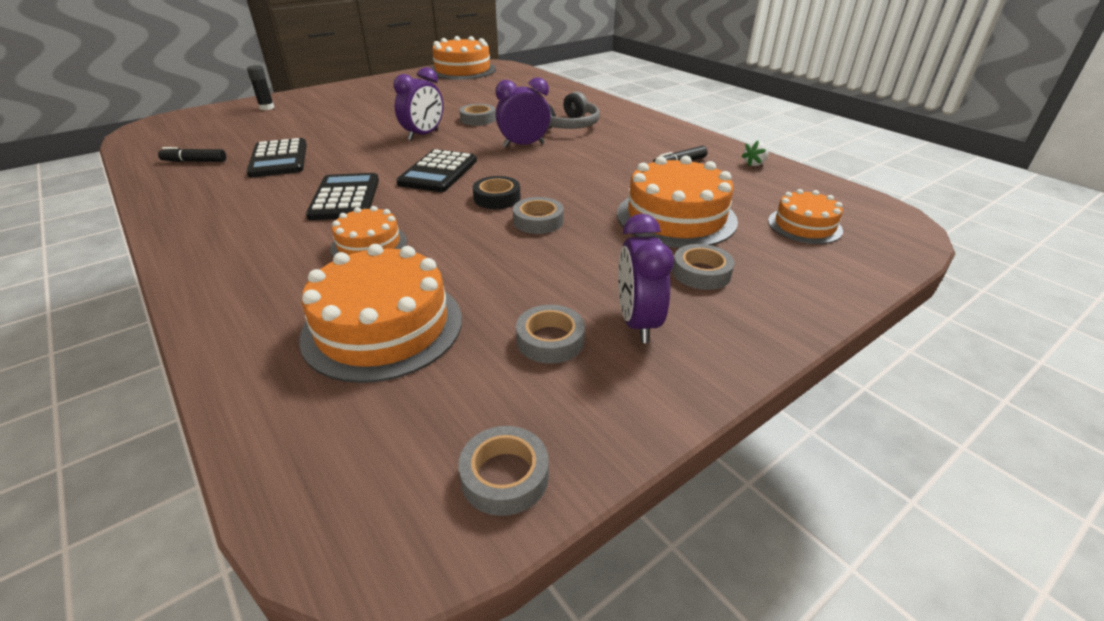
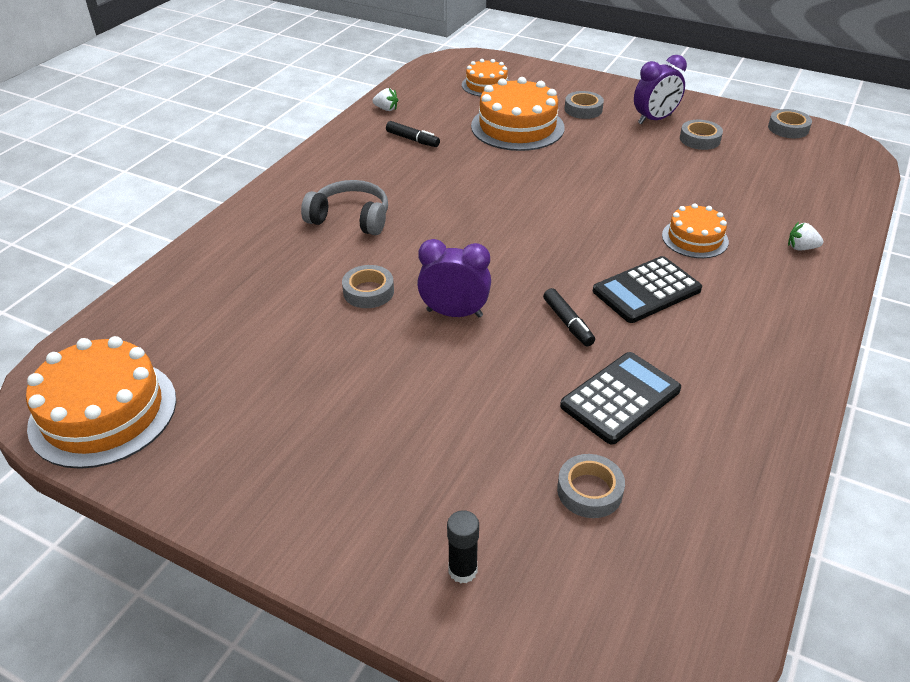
camera: 115 degrees left, 5 degrees up
black marker [158,147,226,162] -> black marker moved to [543,288,595,346]
orange cake [299,244,462,383] -> none
black calculator [396,149,477,192] -> none
black tape [473,176,521,209] -> none
purple clock [495,77,551,147] -> none
grey tape [513,197,564,234] -> grey tape moved to [557,454,625,518]
none -> white strawberry [788,222,824,250]

